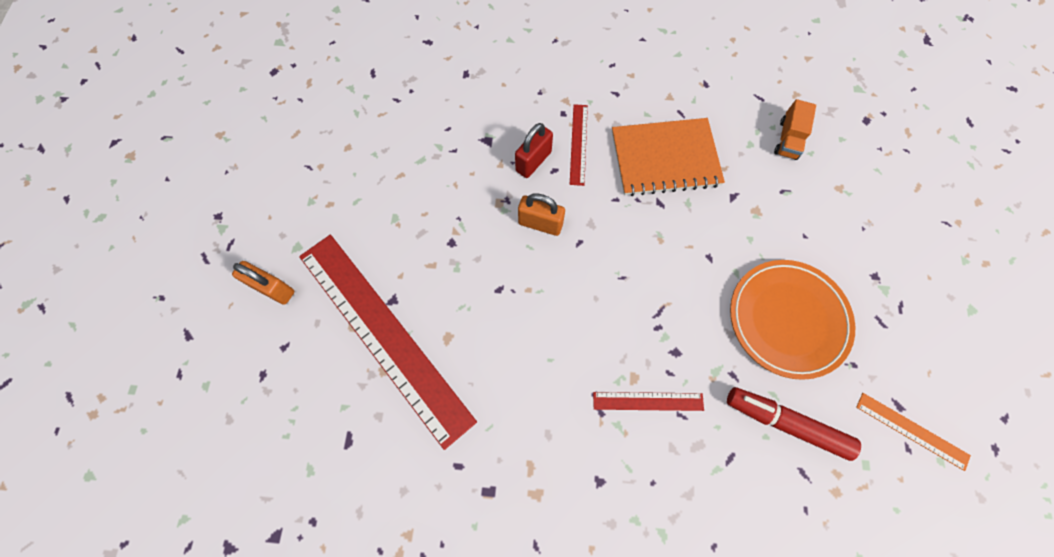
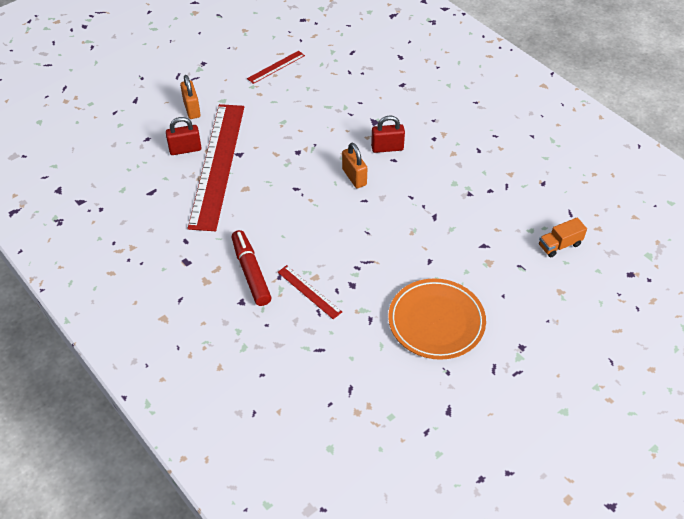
camera: 45 degrees right, 20 degrees down
red ruler [570,104,588,186] -> red ruler moved to [247,51,305,84]
orange notebook [612,118,725,196] -> none
red marker [727,387,861,461] -> red marker moved to [231,230,272,306]
orange ruler [856,393,971,471] -> none
none -> red padlock [166,117,201,155]

